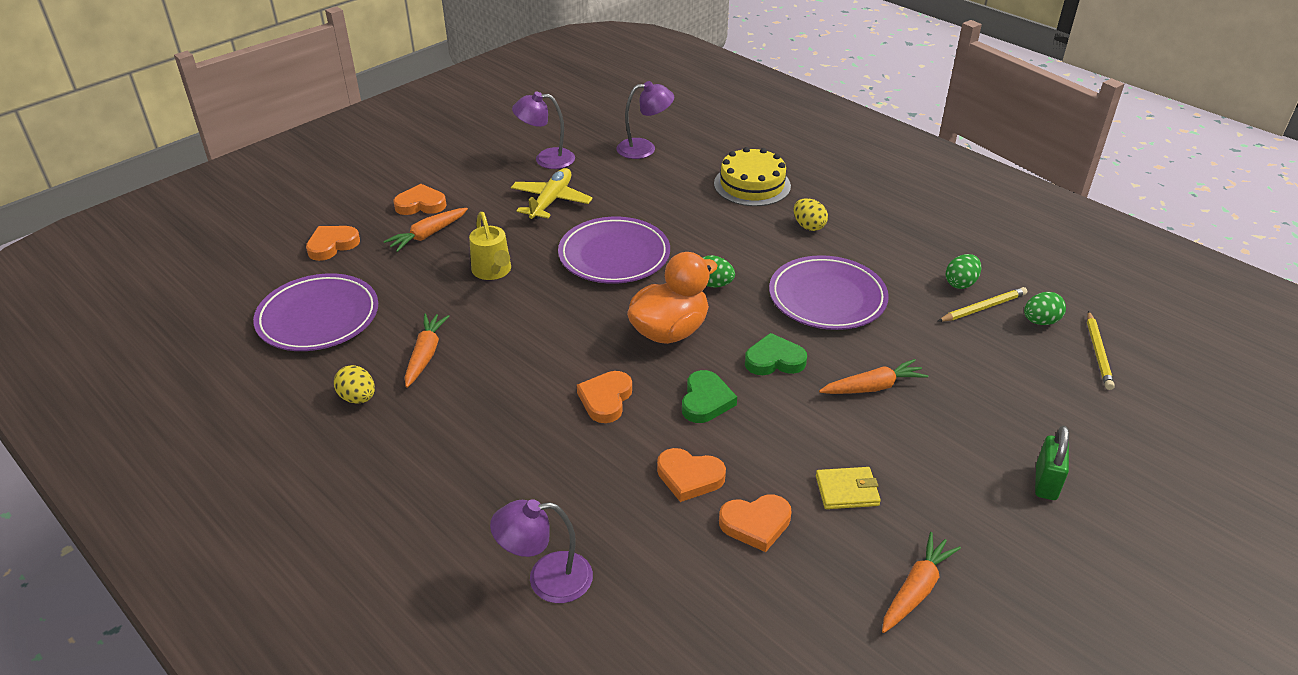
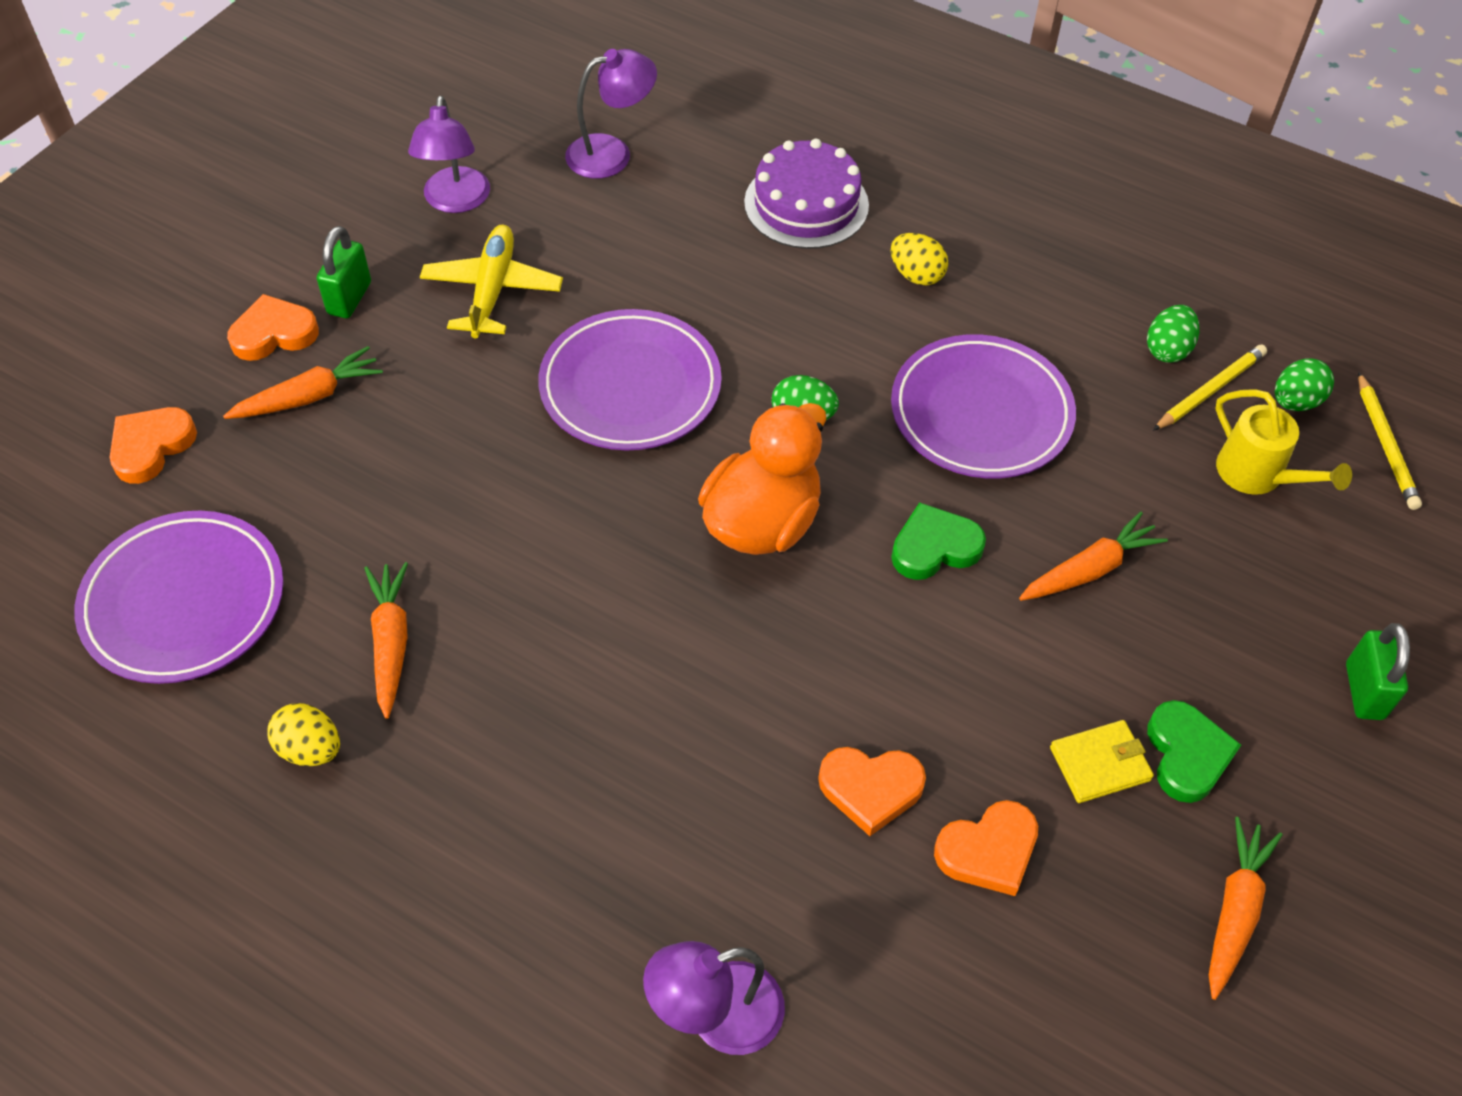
camera: 15 degrees left, 15 degrees up
orange carrot [383,208,468,252] -> orange carrot turned 150 degrees counterclockwise [223,346,383,419]
yellow watering can [469,212,511,280] -> yellow watering can moved to [1215,389,1352,495]
purple lamp [512,92,575,169] -> purple lamp turned 75 degrees counterclockwise [408,96,490,213]
orange heart [577,371,632,423] -> none
green heart [682,370,737,423] -> green heart moved to [1147,700,1241,803]
yellow cake [714,147,791,206] -> purple cake [744,139,869,249]
none -> green padlock [317,226,371,318]

